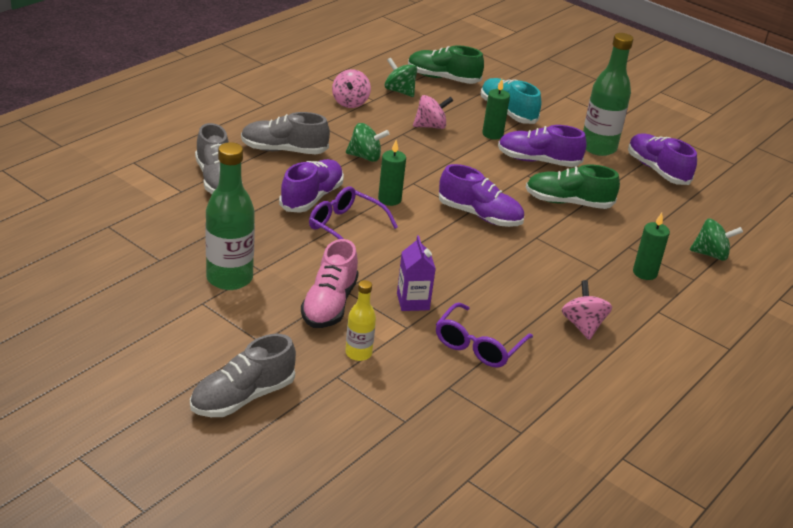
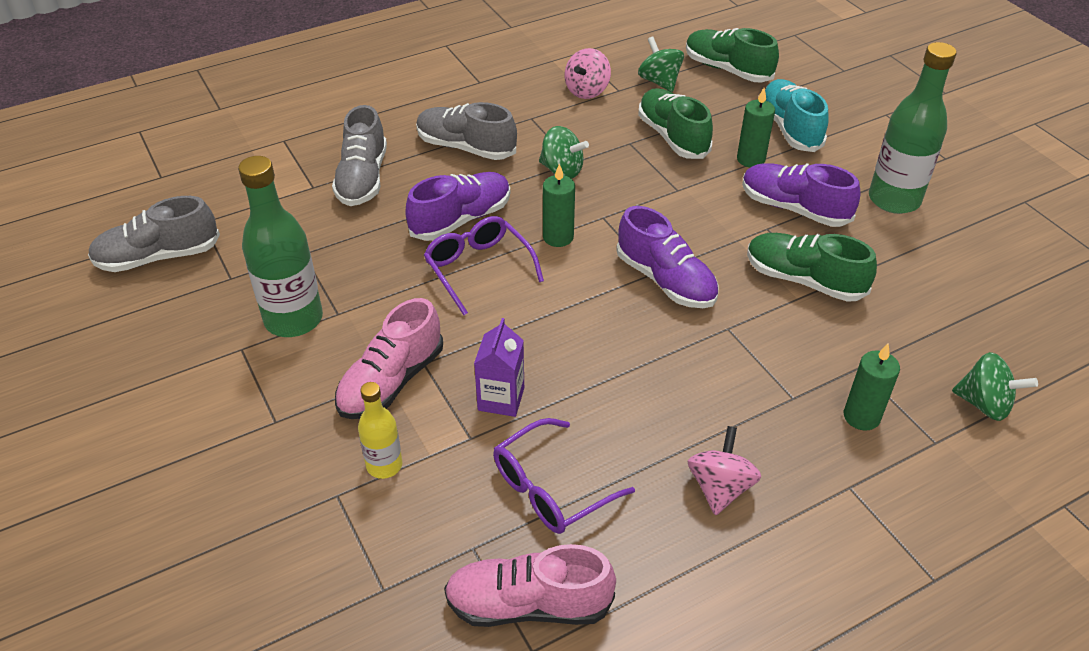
camera: 25 degrees right, 10 degrees up
grey shoe [190,334,296,417] -> grey shoe moved to [88,196,220,272]
pink spinning top [413,95,454,129] -> green shoe [638,88,713,159]
purple shoe [628,134,697,185] -> none
none -> pink shoe [444,544,616,627]

